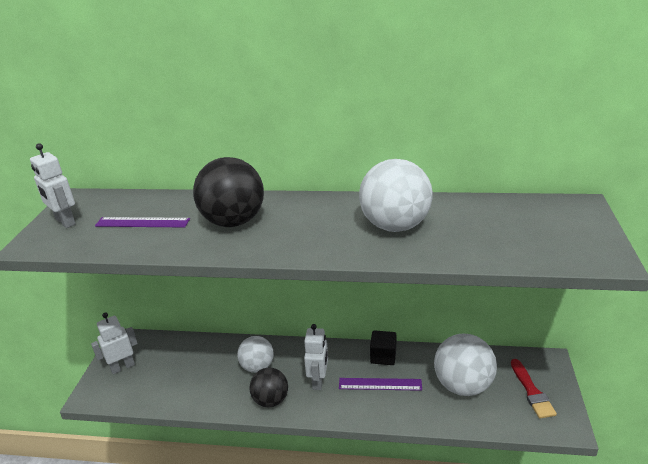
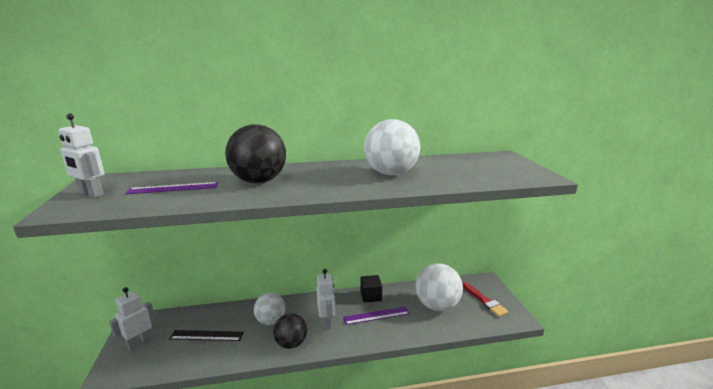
camera: 20 degrees left, 10 degrees down
none -> black ruler [169,330,244,341]

